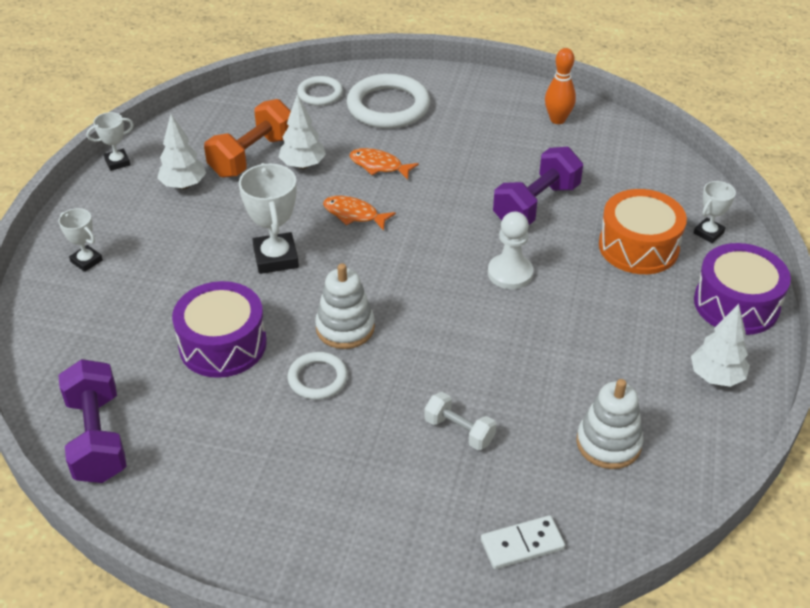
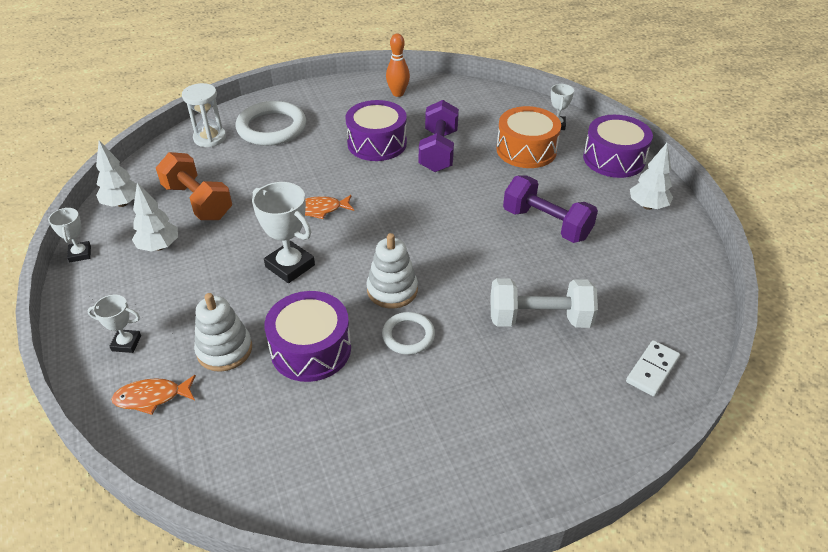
camera: 35 degrees left, 0 degrees up
purple dumbbell [58,359,127,483] -> purple dumbbell moved to [503,175,598,243]
white trophy [86,112,134,171] -> white trophy turned 45 degrees counterclockwise [48,207,91,262]
orange dumbbell [204,99,291,178] -> orange dumbbell turned 45 degrees counterclockwise [156,152,232,220]
white tree [279,94,326,169] -> white tree moved to [96,140,137,207]
white ring [297,76,343,106] -> white hourglass [182,83,226,147]
orange fish [349,148,419,180] -> orange fish moved to [111,375,196,415]
white dumbbell [424,392,496,450] -> white dumbbell [491,278,598,328], size x1.74
white pawn [488,212,533,289] -> none
white stacking toy [576,379,644,469] -> white stacking toy moved to [194,293,252,372]
none -> purple drum [345,100,407,161]

